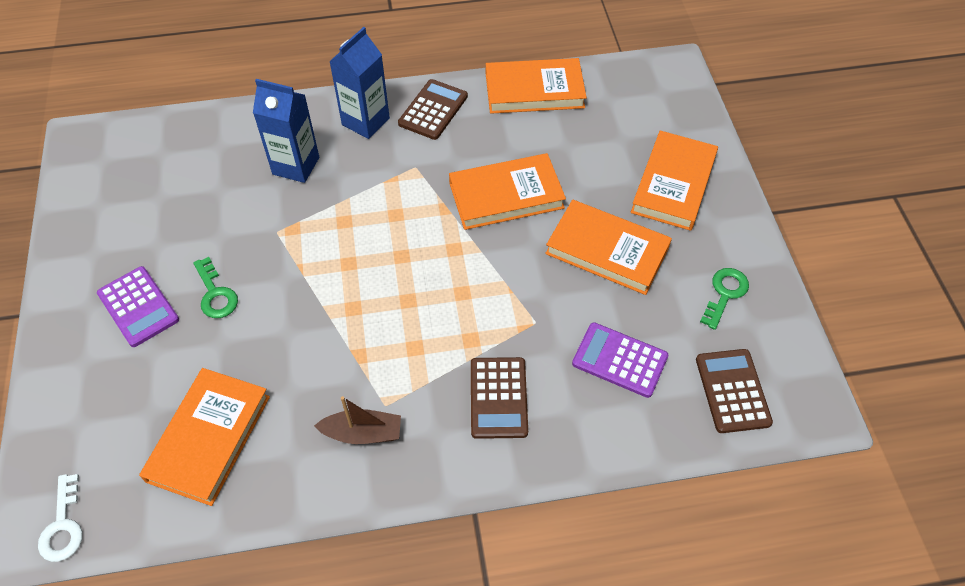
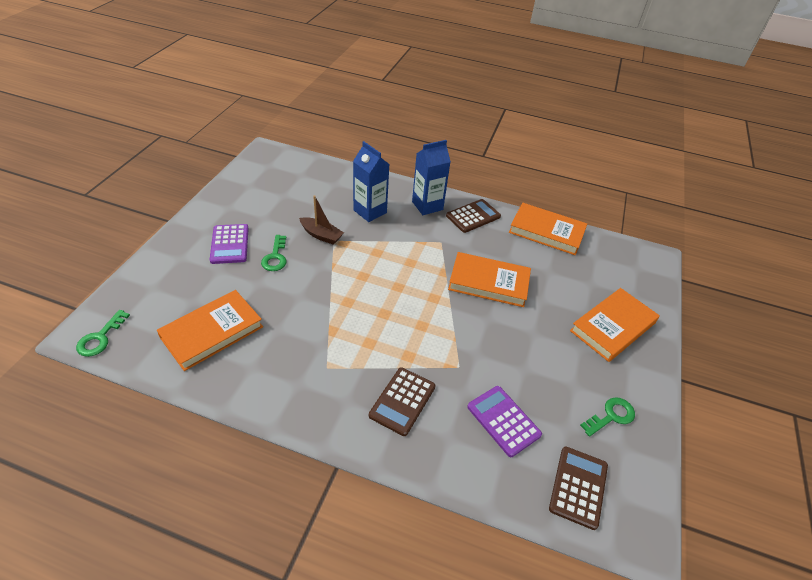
camera: 25 degrees right, 10 degrees down
white key [38,474,83,562] -> green key [76,310,130,357]
brown boat [314,396,401,444] -> brown boat moved to [299,195,344,245]
orange book [545,200,672,295] -> none

